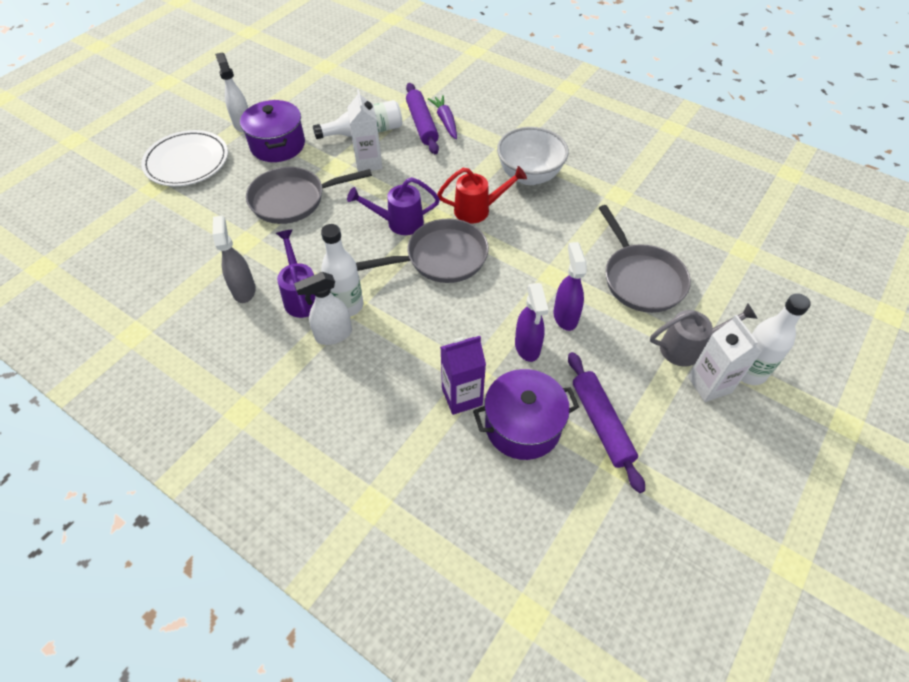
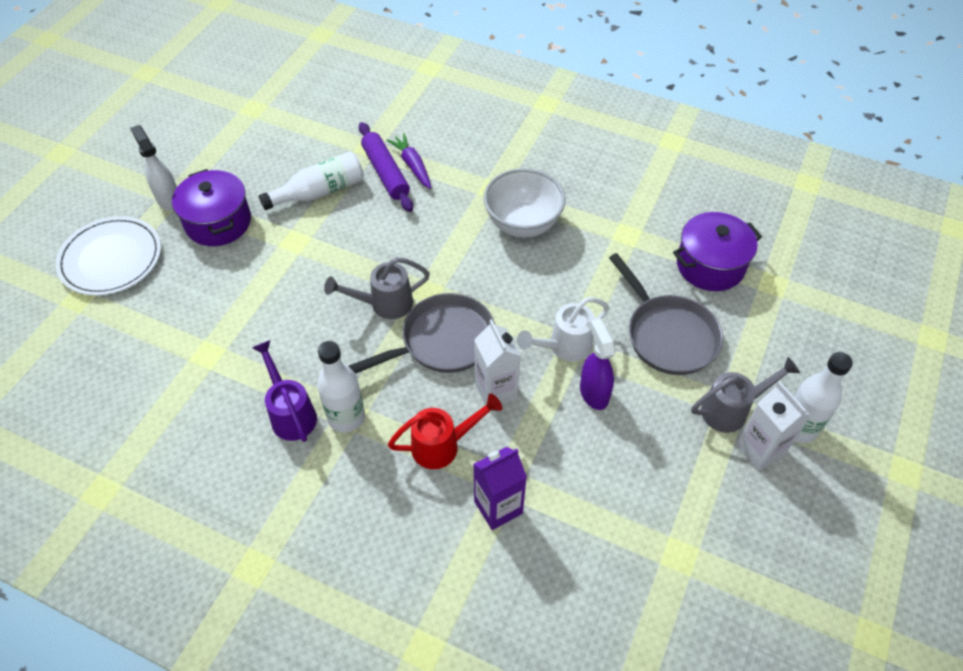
camera: 10 degrees left, 0 degrees up
grey spray bottle [213,216,256,303] -> none
grey pan [246,167,372,224] -> none
white spray bottle [294,272,352,345] -> none
white carton [347,89,382,172] -> white carton moved to [474,319,521,405]
purple watering can [347,177,440,235] -> grey watering can [324,257,430,319]
red watering can [437,166,527,223] -> red watering can moved to [388,393,502,469]
purple pot [473,369,579,460] -> purple pot moved to [673,212,762,291]
purple spray bottle [515,283,549,362] -> none
purple rolling pin [568,352,645,493] -> none
none -> white watering can [517,297,609,361]

